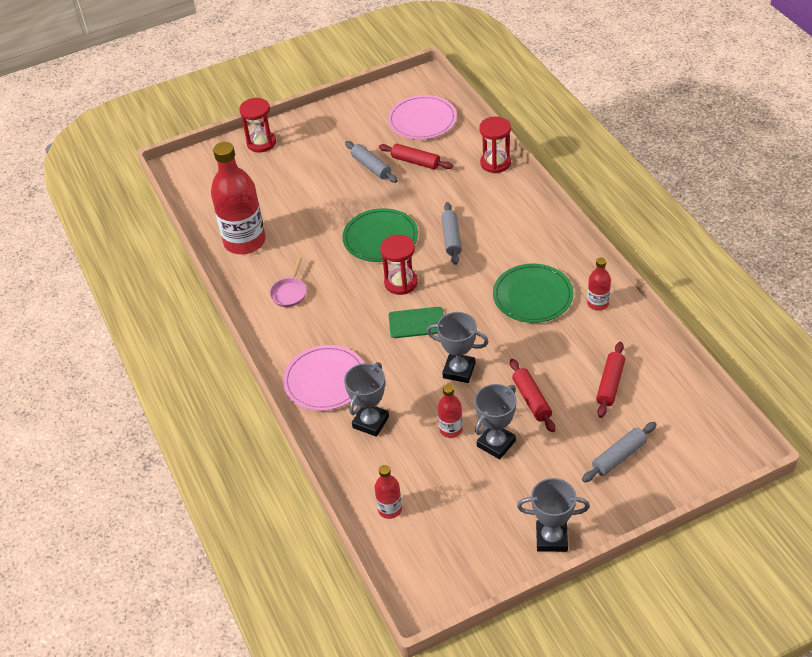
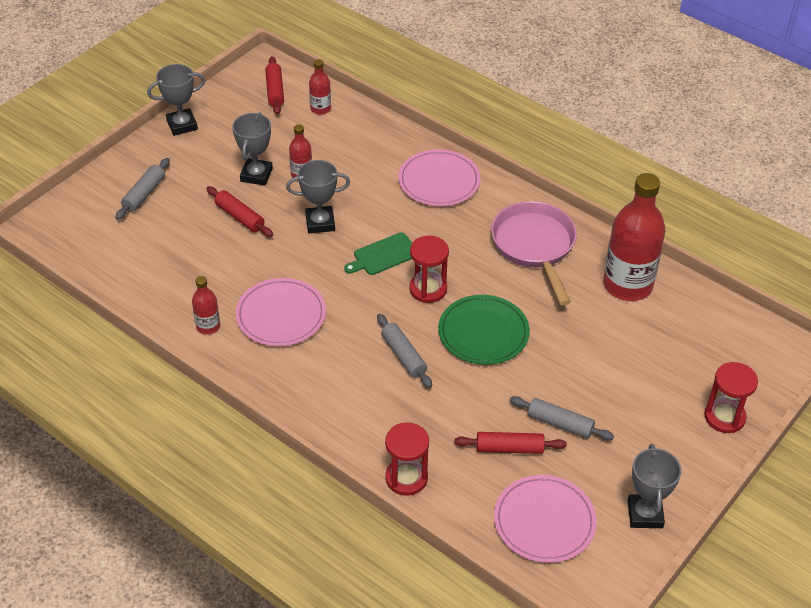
camera: 150 degrees right, 0 degrees up
pink pan [270,257,306,307] -> pink pan [491,201,577,305], size x2.11
grey trophy [344,362,389,437] -> grey trophy moved to [628,444,681,528]
green plate [493,264,574,323] -> pink plate [235,278,326,346]
red rolling pin [596,342,625,418] -> red rolling pin moved to [265,56,284,115]

